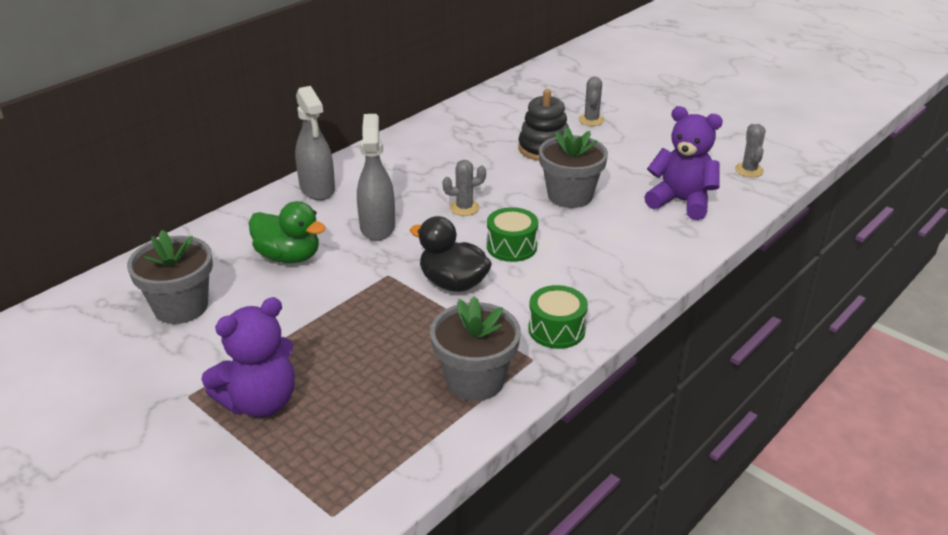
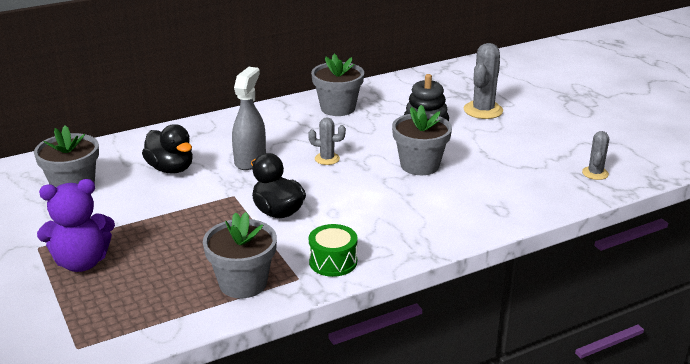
camera: 20 degrees right, 5 degrees down
green duck [249,201,326,263] -> black duck [142,124,193,174]
grey spray bottle [295,86,335,200] -> none
green drum [487,207,538,262] -> none
grey cactus [579,77,604,126] -> grey cactus [464,43,503,119], size x1.72
purple teddy bear [644,106,723,220] -> none
none -> grey flower pot [311,54,364,116]

